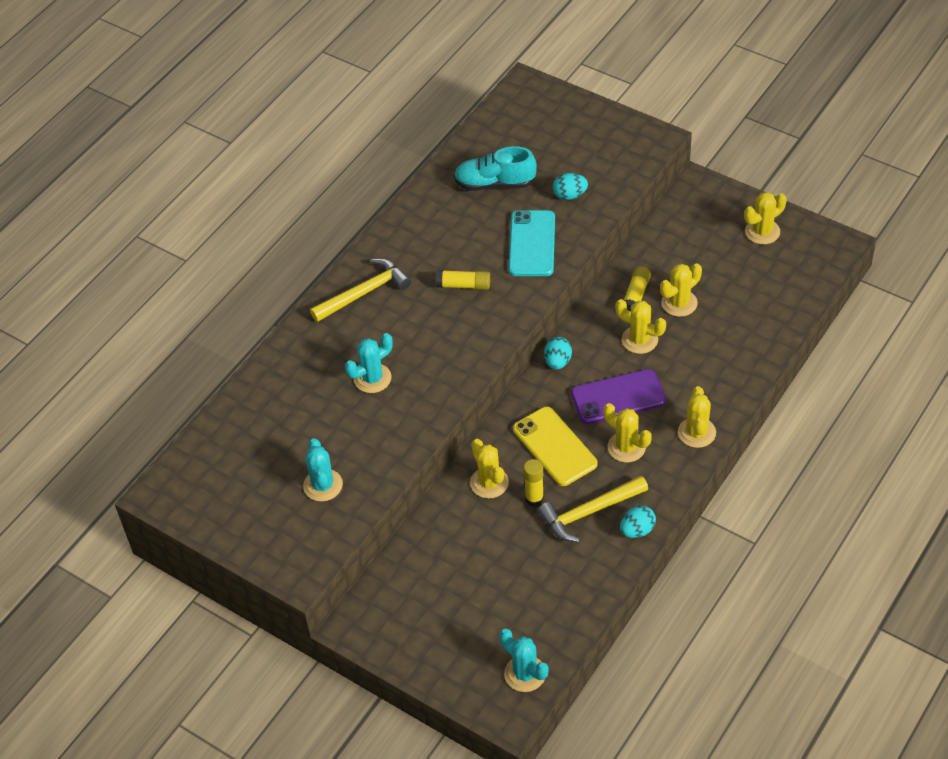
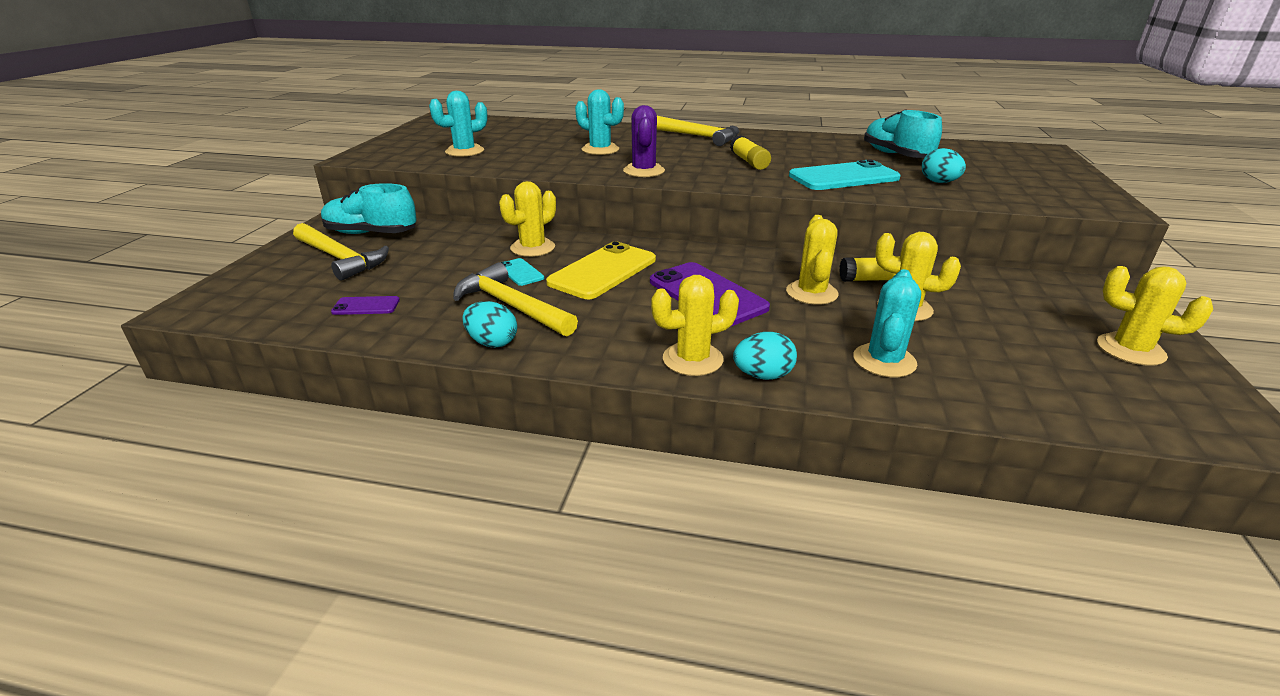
camera: 65 degrees right, 20 degrees down
turquoise cactus [499,628,549,692] -> turquoise cactus moved to [853,269,921,377]
yellow glue stick [523,459,544,507] -> turquoise phone [500,258,544,286]
turquoise egg [544,337,572,369] -> turquoise egg moved to [733,332,797,380]
yellow cactus [604,403,652,462] -> none
none -> yellow hammer [293,223,389,281]
none -> turquoise shoe [321,183,417,234]
none -> purple phone [331,296,400,315]
none -> purple cactus [623,105,665,177]

